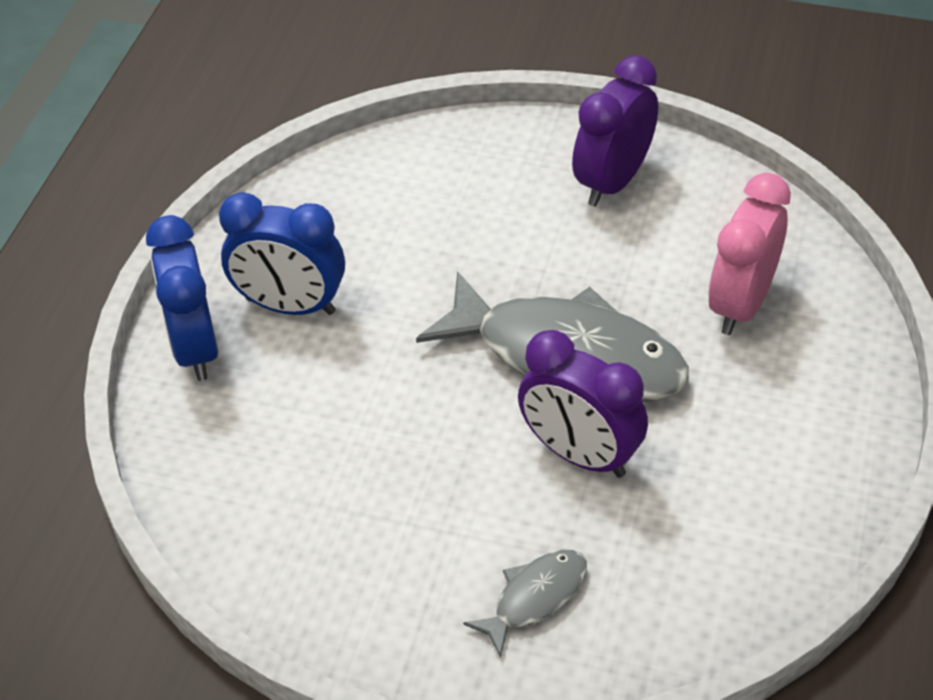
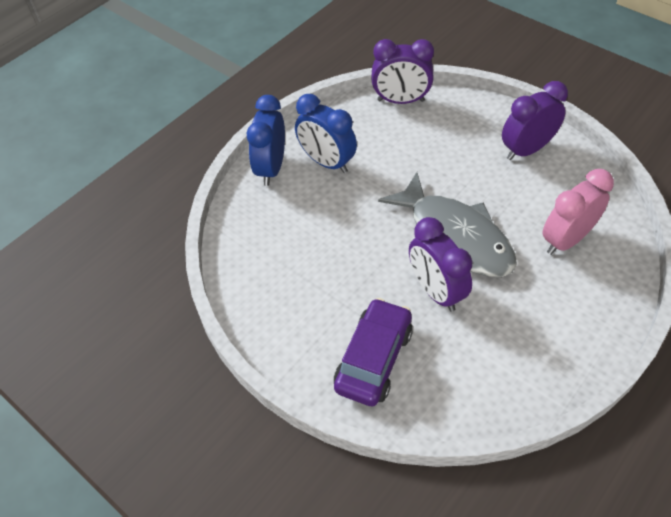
camera: 25 degrees right, 5 degrees up
grey fish [463,550,587,658] -> purple car [334,298,413,406]
none -> purple clock [371,39,434,104]

